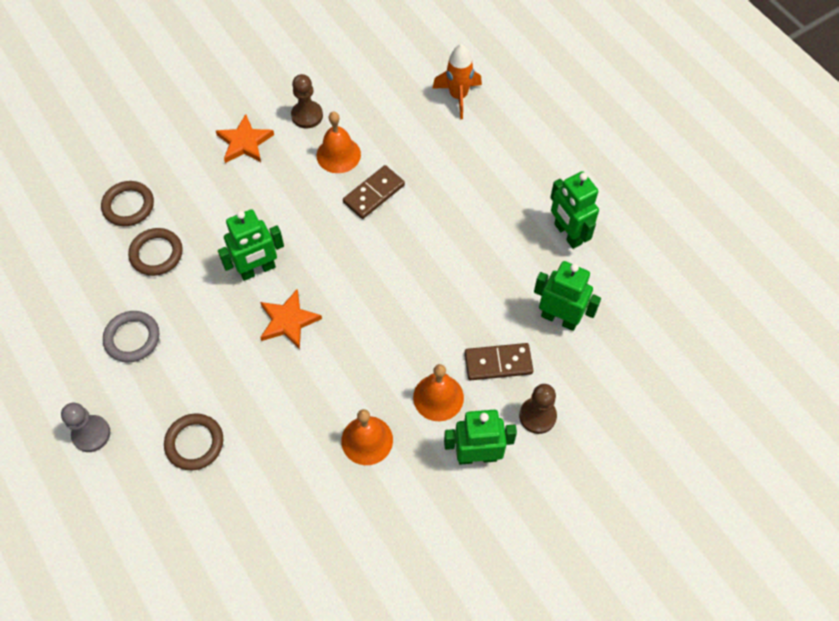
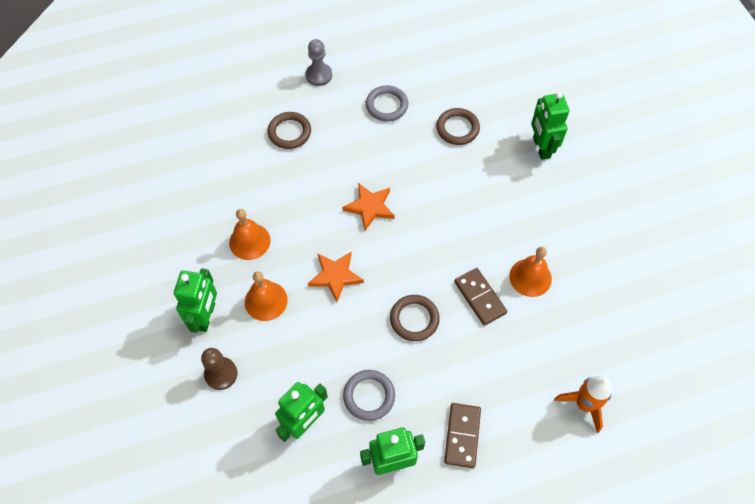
camera: 105 degrees right, 0 degrees up
brown ring [101,181,154,226] -> brown ring moved to [390,295,440,341]
orange star [216,114,274,163] -> orange star moved to [308,252,364,302]
green robot [218,209,284,281] -> green robot moved to [531,92,569,160]
brown pawn [291,74,323,128] -> none
brown domino [465,343,533,380] -> brown domino moved to [444,403,481,468]
none -> grey ring [343,370,395,421]

